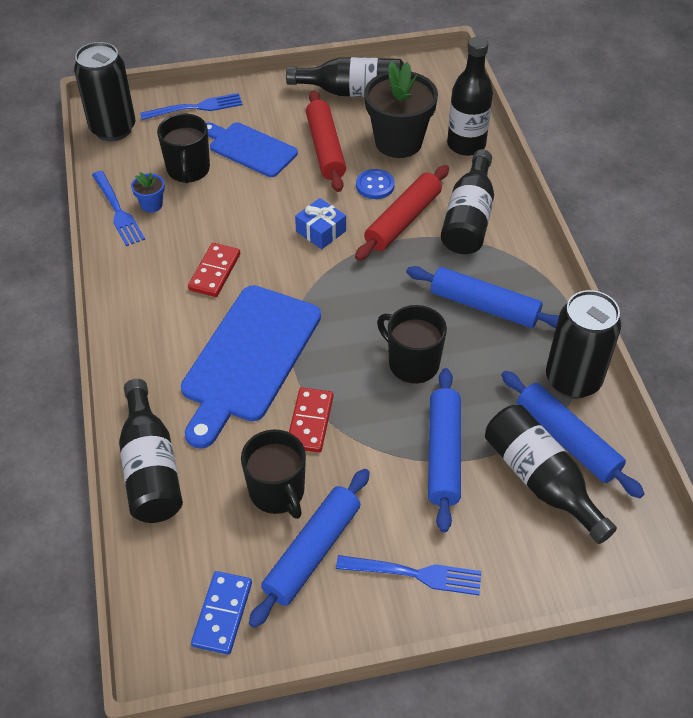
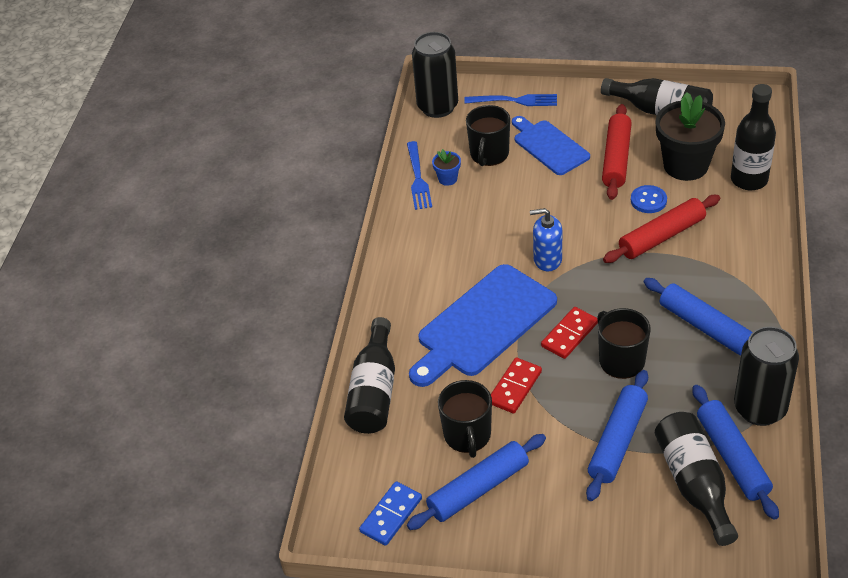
camera: 25 degrees right, 5 degrees down
red domino [188,243,240,297] -> red domino moved to [541,307,598,359]
blue gift [295,198,346,249] -> none
blue fork [336,555,482,595] -> none
black bottle [441,149,494,254] -> none
none -> blue soap dispenser [530,208,562,272]

